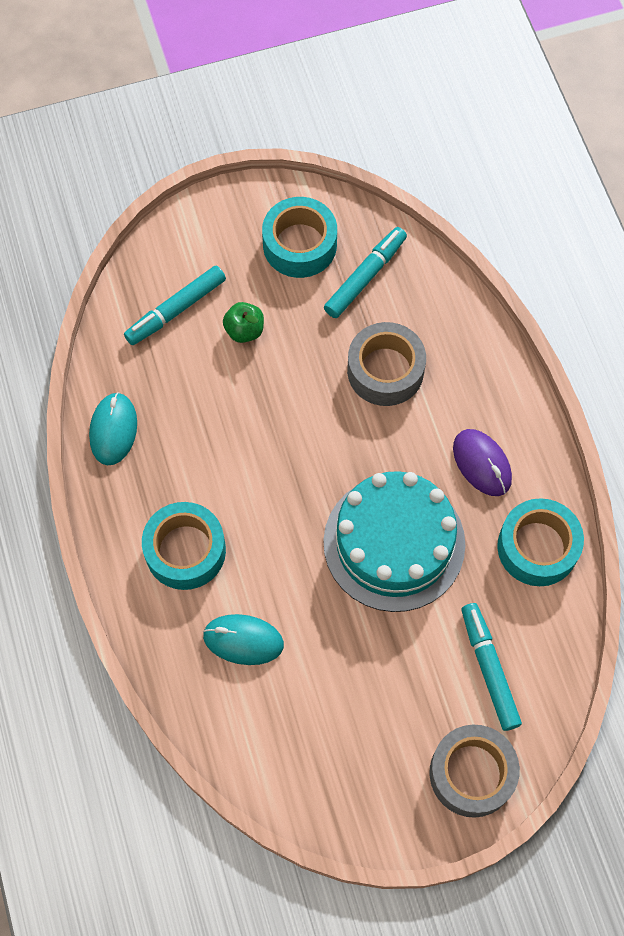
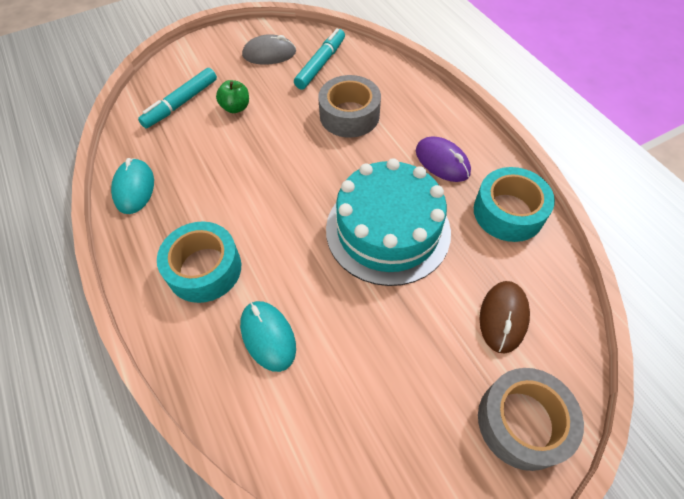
camera: 10 degrees left, 10 degrees down
turquoise mouse [203,614,284,665] -> turquoise mouse turned 60 degrees clockwise [240,301,296,372]
turquoise tape [262,197,337,278] -> grey mouse [242,34,296,65]
turquoise marker [461,603,522,731] -> brown mouse [480,281,530,353]

